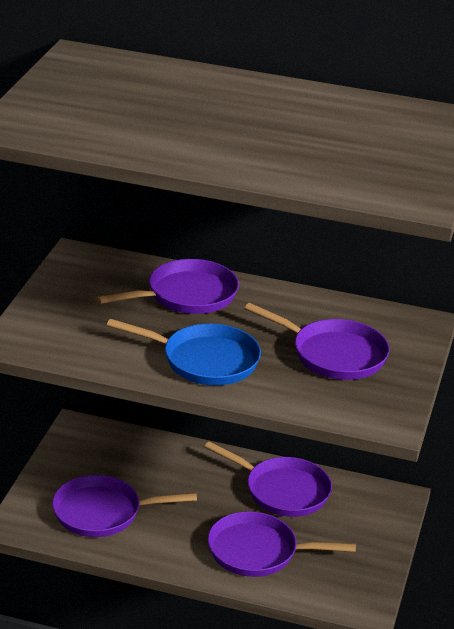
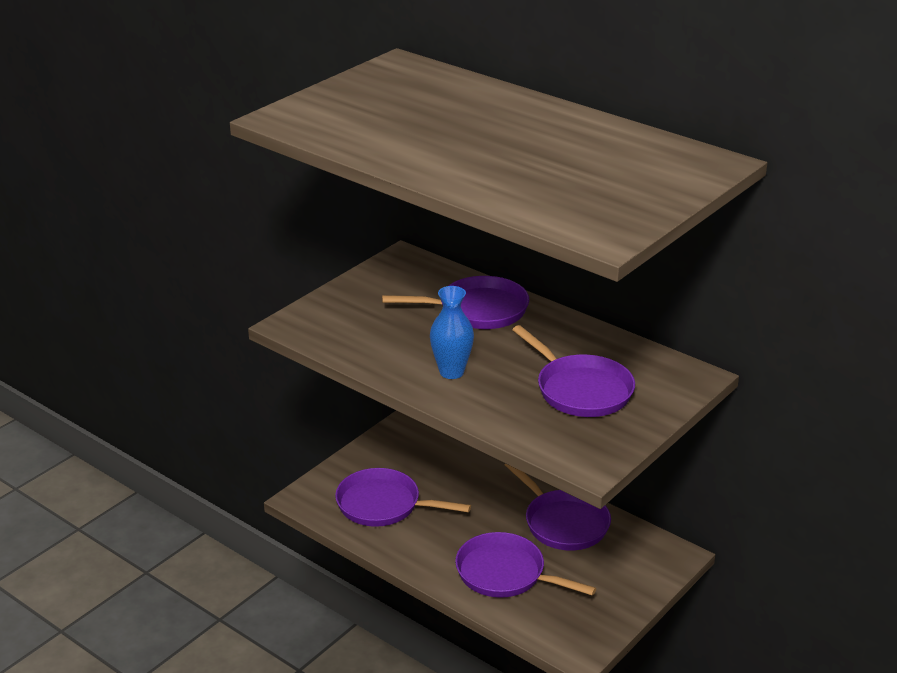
camera: 25 degrees right, 0 degrees up
blue pan [107,319,261,385] -> blue vase [430,286,474,379]

